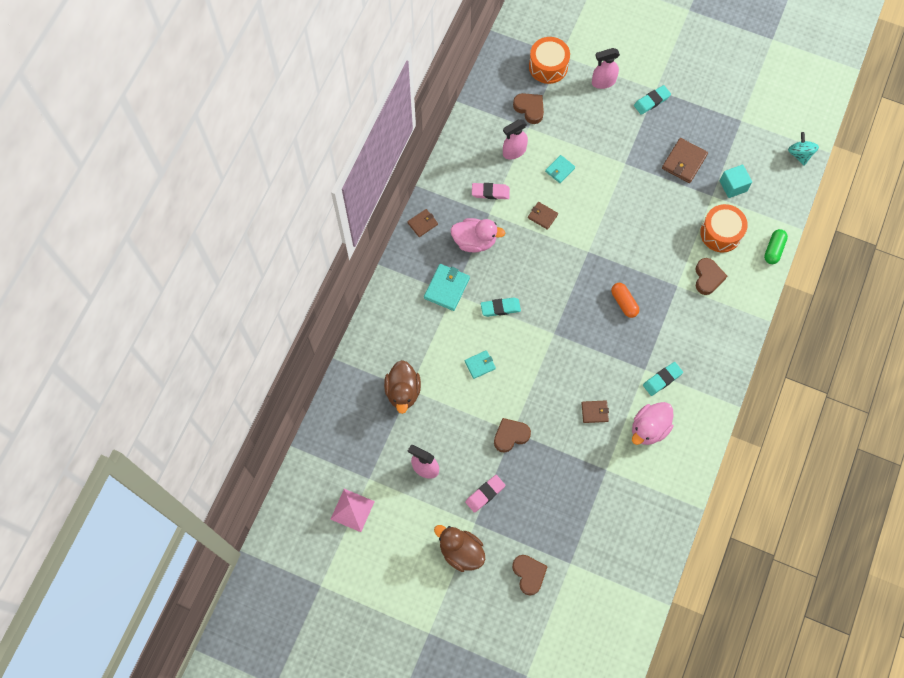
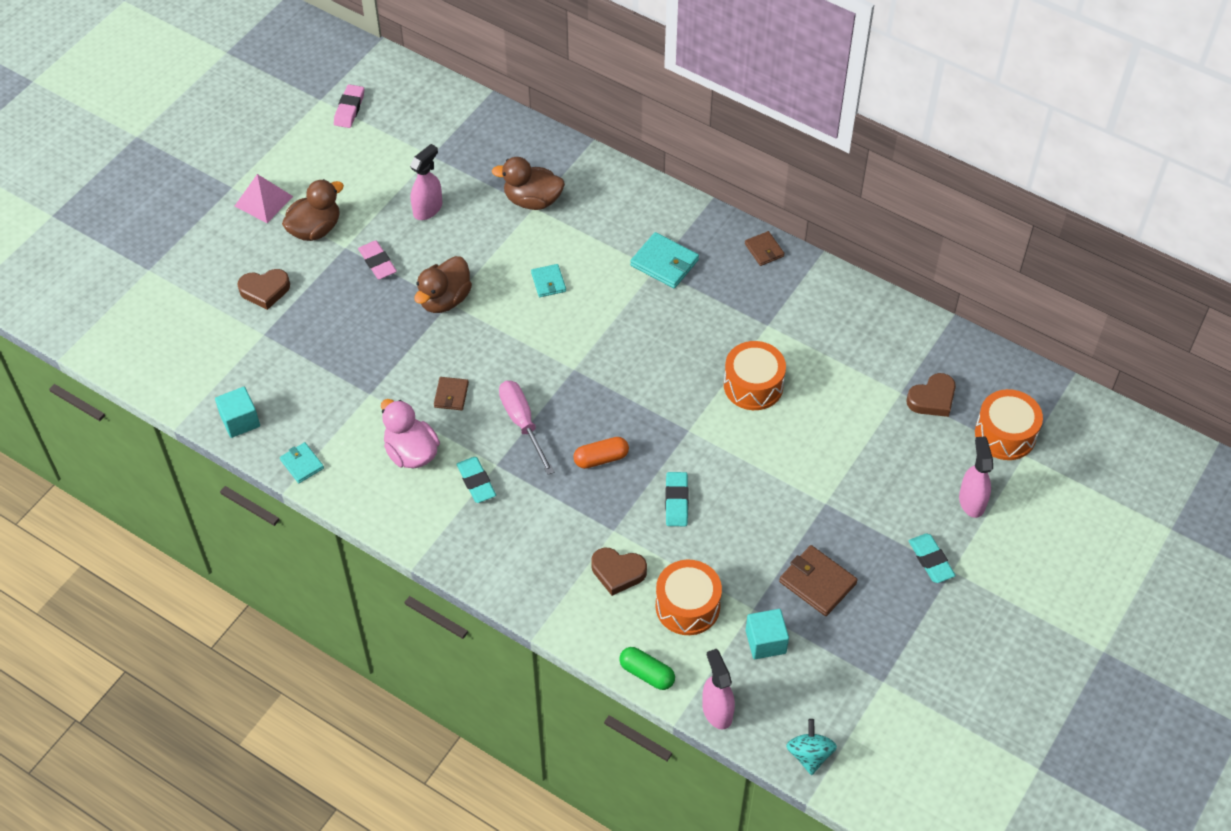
camera: 100 degrees right, 15 degrees down
pink pyramid [330,489,375,532] -> pink pyramid moved to [235,174,293,223]
pink duck [450,218,505,253] -> none
pink eraser [472,183,510,199] -> pink eraser moved to [334,84,364,128]
turquoise eraser [481,298,521,317] -> turquoise eraser moved to [665,472,688,526]
brown heart [494,418,531,453] -> brown duck [414,256,472,313]
pink spray bottle [503,119,528,160] -> pink spray bottle moved to [702,649,735,730]
brown wallet [528,202,558,230] -> orange drum [724,341,786,410]
turquoise wallet [545,155,575,183] -> turquoise wallet moved to [280,442,324,483]
turquoise spinning top [788,132,819,166] -> turquoise spinning top turned 90 degrees counterclockwise [786,719,837,775]
none -> turquoise cube [215,387,260,438]
none -> pink screwdriver [499,381,554,475]

